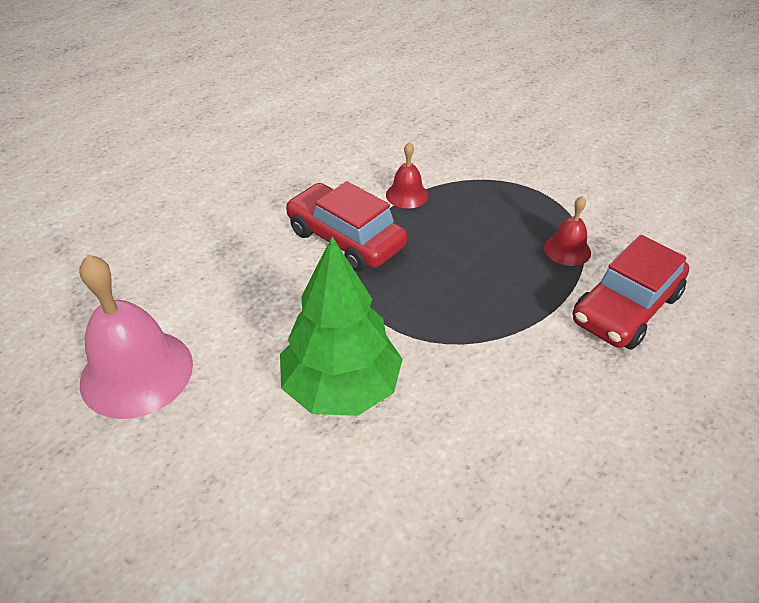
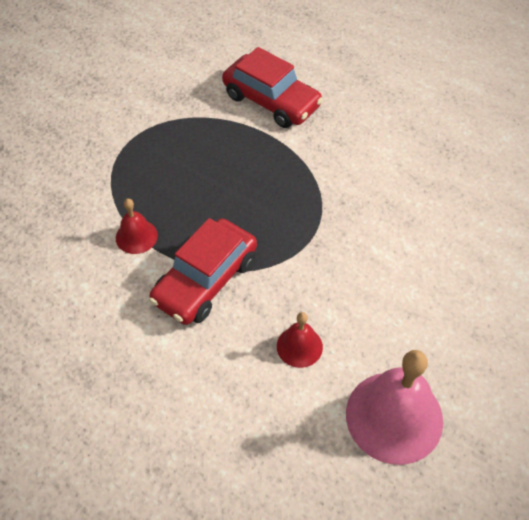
camera: 95 degrees left, 10 degrees up
green tree [280,236,403,416] -> none
red bell [544,196,591,266] -> red bell moved to [277,312,323,368]

